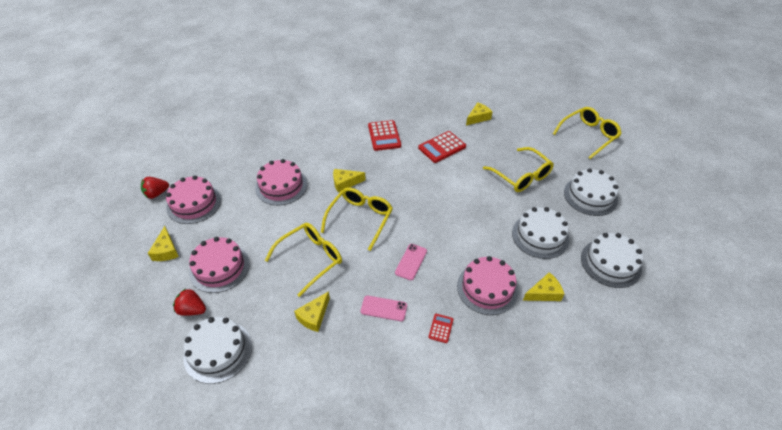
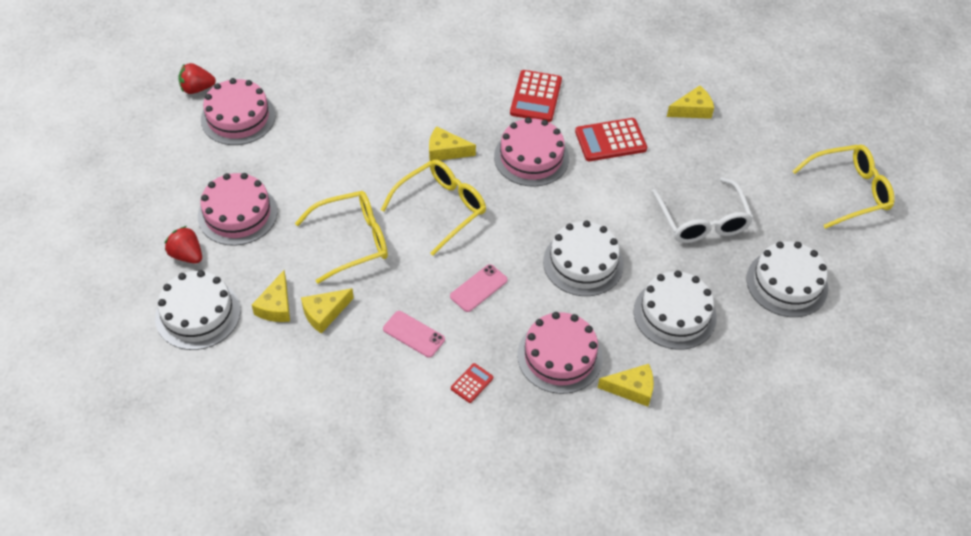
camera: 20 degrees right, 5 degrees up
yellow cheese [148,226,179,261] -> yellow cheese moved to [252,270,290,322]
pink cake [255,159,307,205] -> pink cake moved to [494,117,569,187]
yellow glasses [483,147,554,192] -> white glasses [652,177,753,243]
white cake [581,233,643,288] -> white cake moved to [543,220,624,296]

